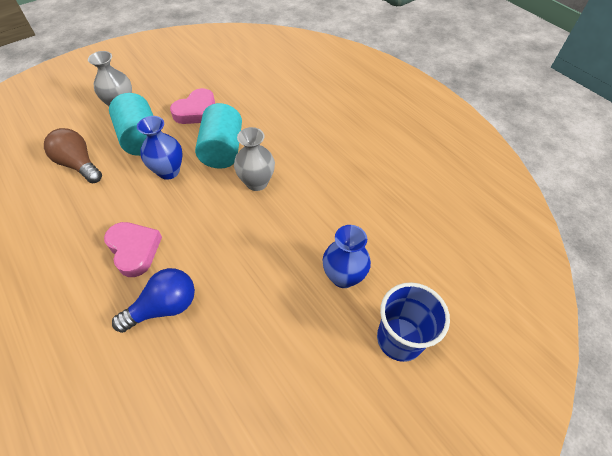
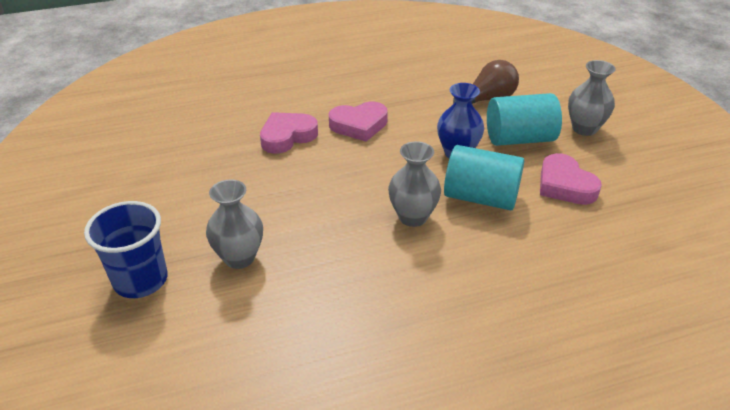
camera: 110 degrees right, 15 degrees down
blue light bulb [112,268,195,333] -> pink heart [260,112,318,154]
blue vase [323,225,371,288] -> grey vase [206,179,263,269]

